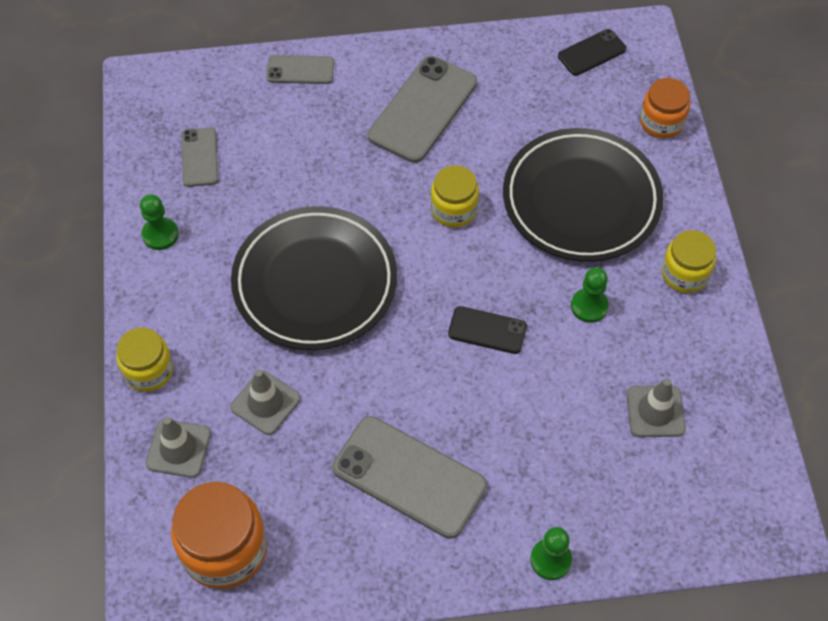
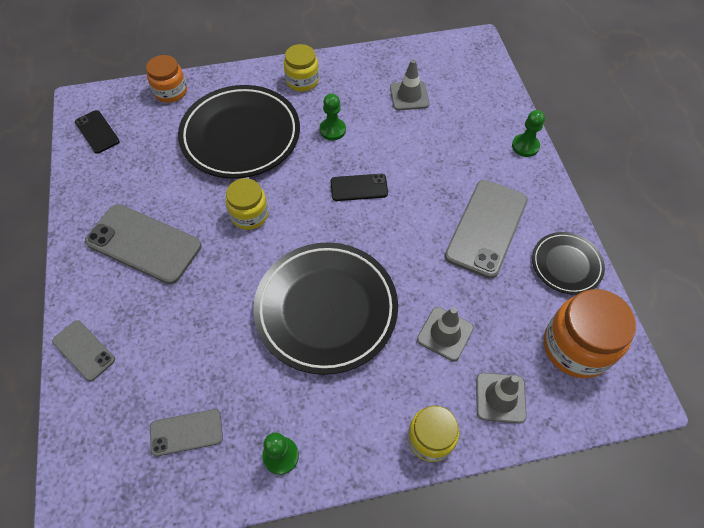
camera: 95 degrees left, 0 degrees up
grey phone [266,55,334,84] -> grey phone turned 45 degrees counterclockwise [52,320,115,381]
black phone [448,306,527,354] -> black phone turned 75 degrees clockwise [331,174,388,201]
none -> black plate [532,232,605,295]

